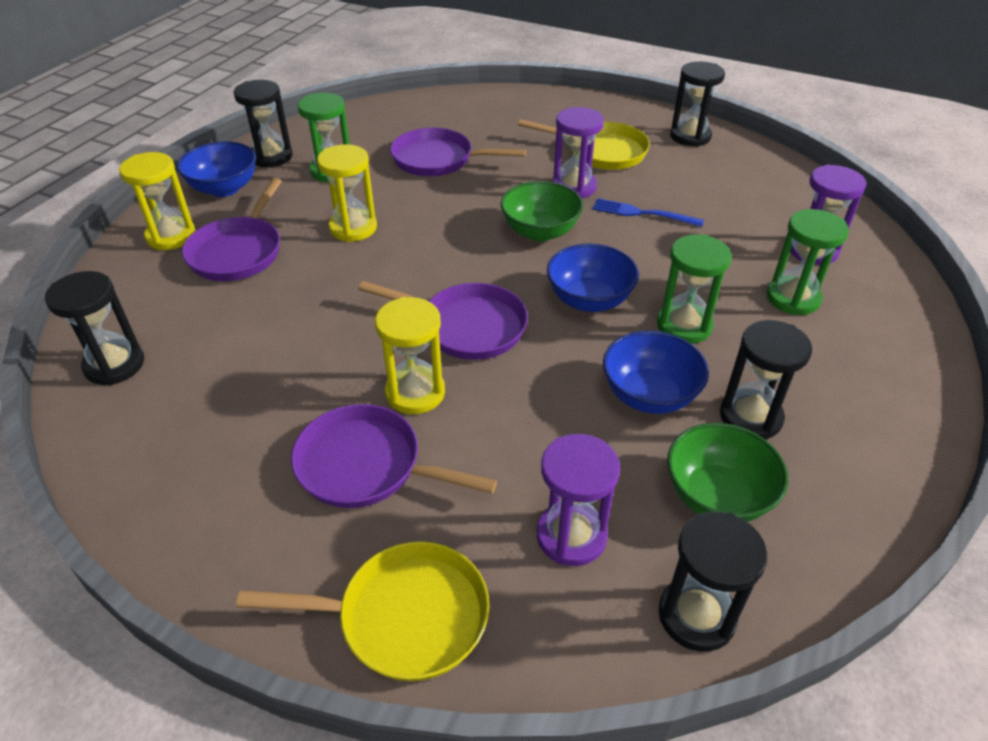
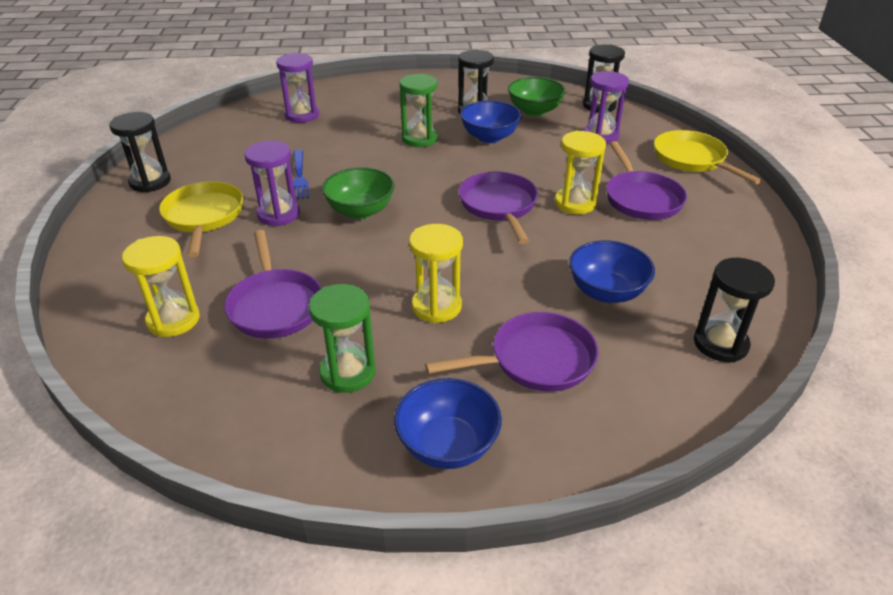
camera: 120 degrees left, 5 degrees down
yellow hourglass [119,152,196,250] -> yellow hourglass moved to [122,236,200,337]
black hourglass [233,80,293,167] -> none
blue bowl [547,244,639,312] -> blue bowl moved to [569,241,655,303]
green hourglass [766,209,849,315] -> none

